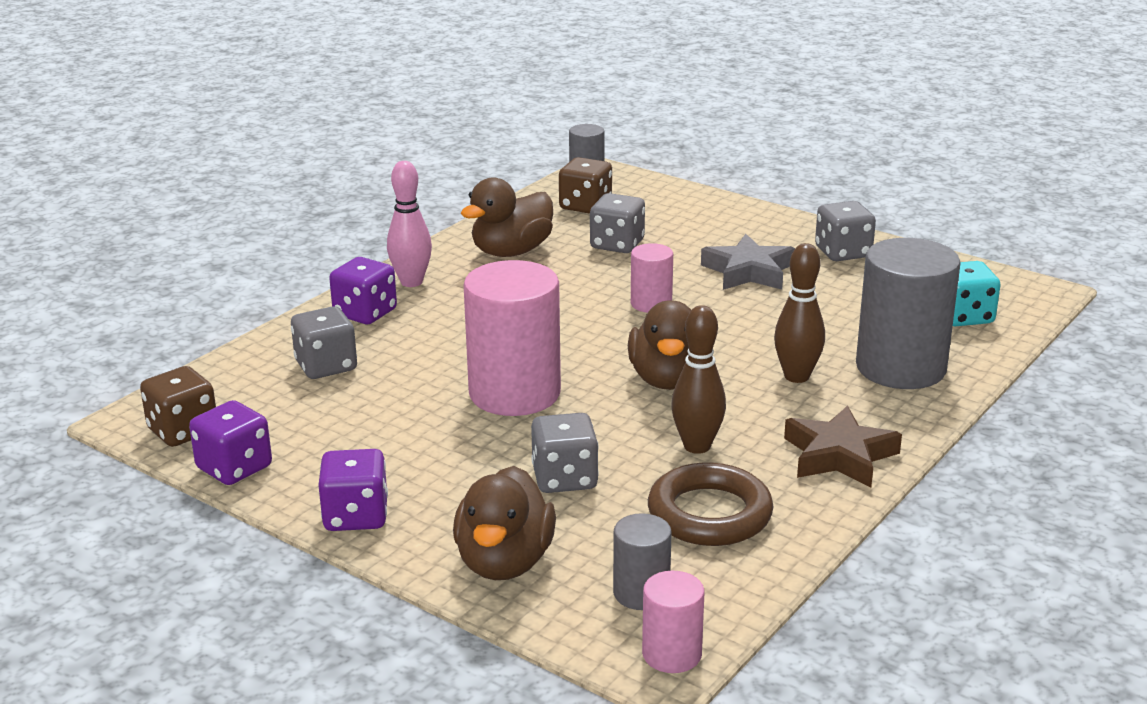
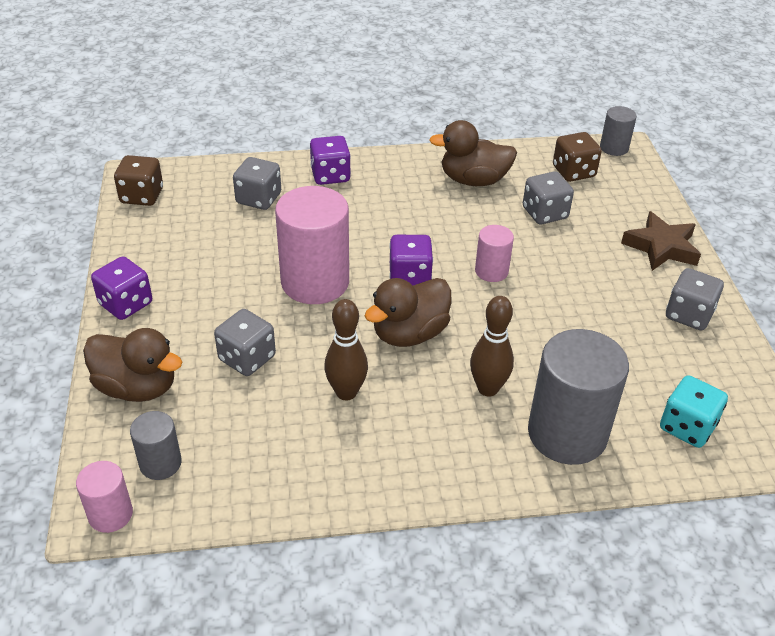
camera: 45 degrees right, 15 degrees up
purple dice [189,400,272,485] -> purple dice moved to [389,235,433,285]
pink bowling pin [387,161,432,287] -> none
brown duck [453,466,556,580] -> brown duck turned 120 degrees counterclockwise [83,328,182,402]
brown ring [648,463,773,546] -> none
grey star [701,234,795,290] -> none
brown star [784,405,902,487] -> brown star moved to [621,211,701,271]

